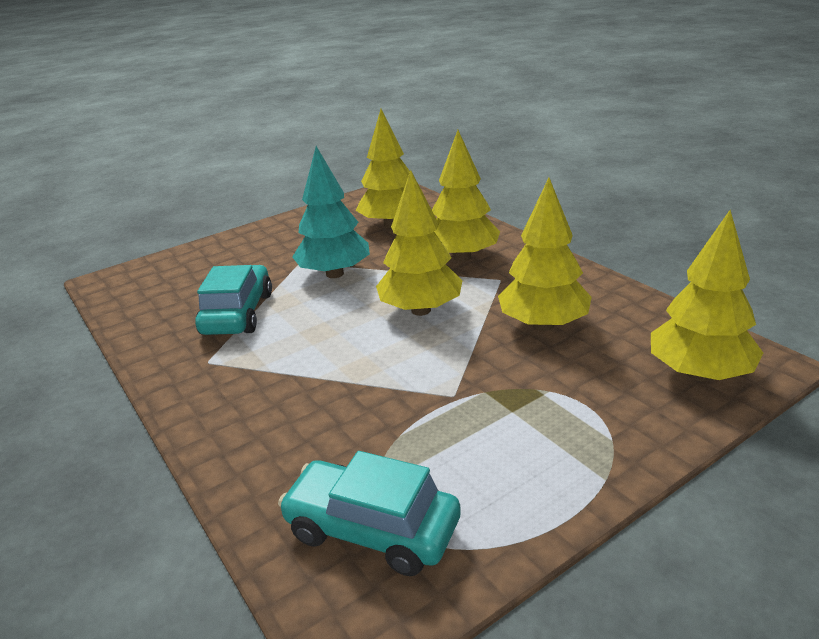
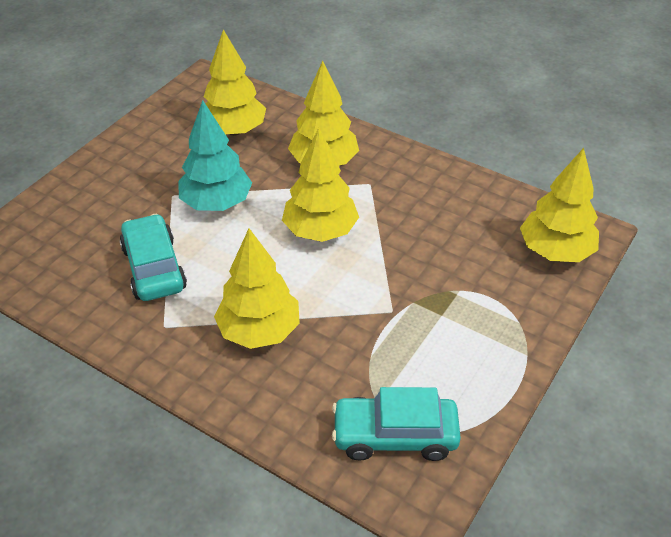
camera: 25 degrees left, 15 degrees up
yellow tree [498,178,592,331] -> yellow tree moved to [214,228,300,349]

